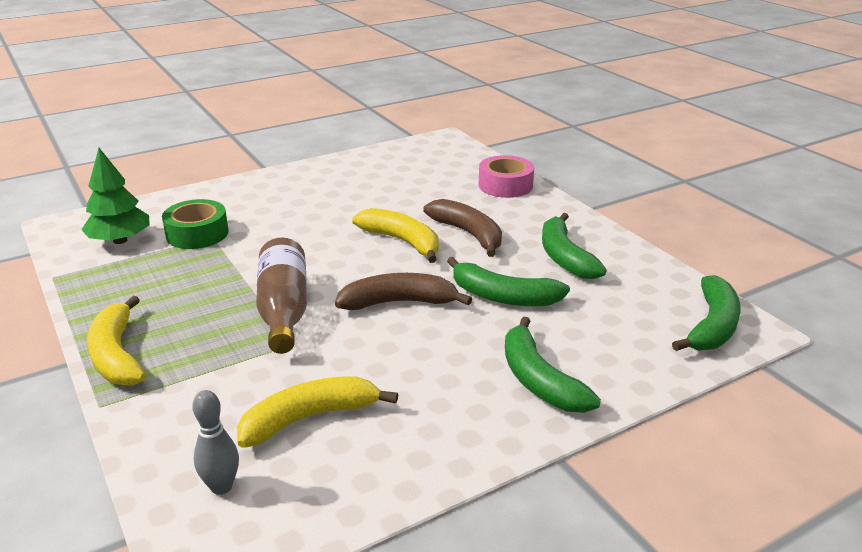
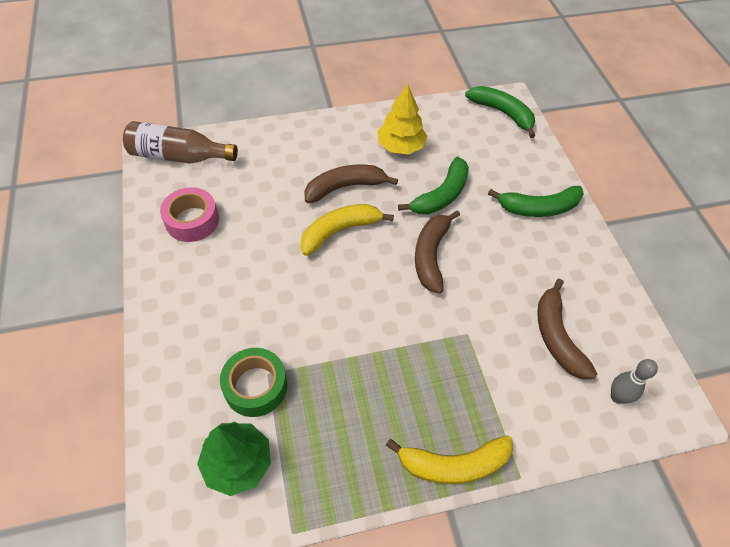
camera: 75 degrees left, 25 degrees up
yellow banana [237,376,398,448] -> brown banana [537,278,597,379]
brown bottle [256,238,307,354] -> brown bottle moved to [123,121,238,164]
pink tape [479,155,534,198] -> pink tape moved to [160,187,219,242]
green banana [542,213,607,279] -> yellow tree [377,84,427,154]

